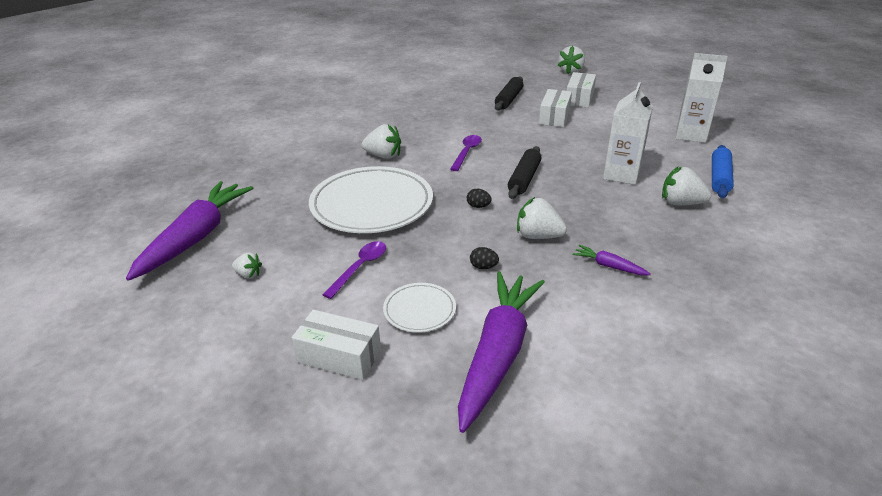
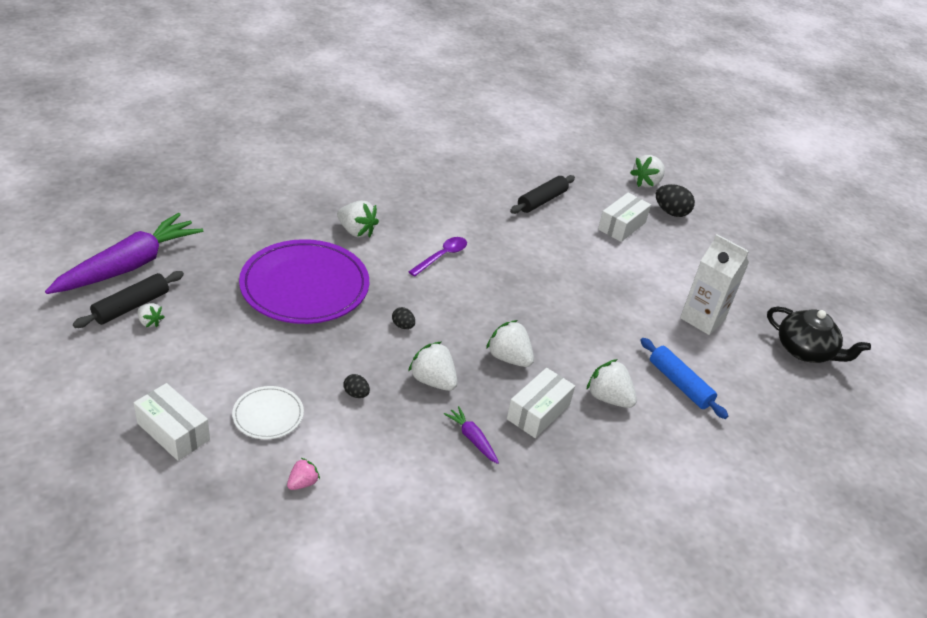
camera: 15 degrees right, 5 degrees up
white plate [309,166,433,233] -> purple plate [239,239,369,324]
purple spoon [322,241,386,299] -> none
purple carrot [458,271,545,433] -> pink strawberry [287,458,320,490]
black rolling pin [508,146,541,199] -> black rolling pin moved to [73,271,184,328]
white box [539,89,572,127] -> white box moved to [507,368,575,438]
white carton [603,82,653,185] -> none
blue rolling pin [712,145,734,198] -> blue rolling pin turned 75 degrees counterclockwise [640,338,728,419]
none -> white strawberry [486,320,534,367]
none -> black egg [656,184,695,217]
none -> black teapot [767,307,871,363]

